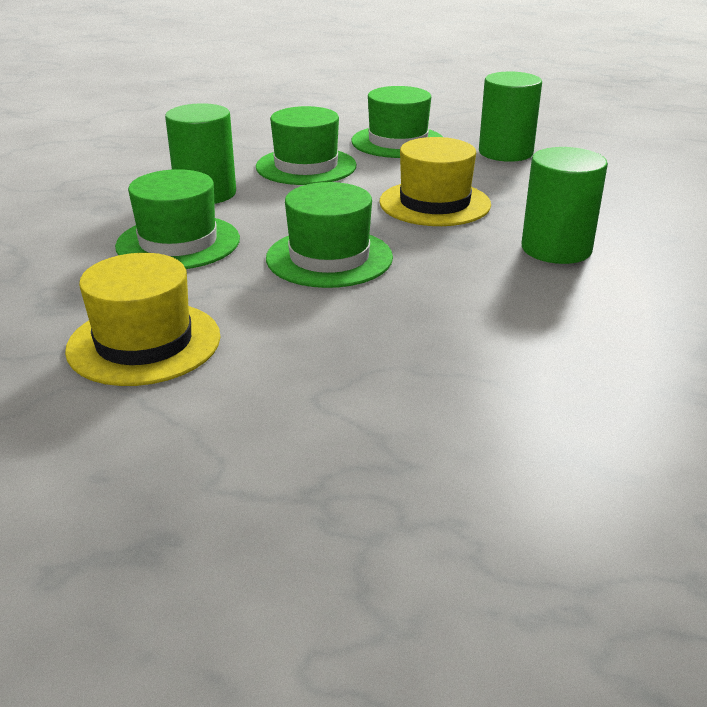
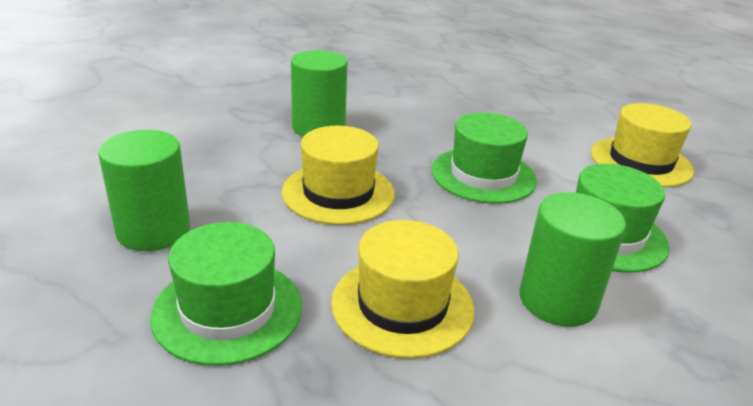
camera: 150 degrees left, 0 degrees up
green hat [256,106,357,185] -> yellow hat [331,220,475,359]

